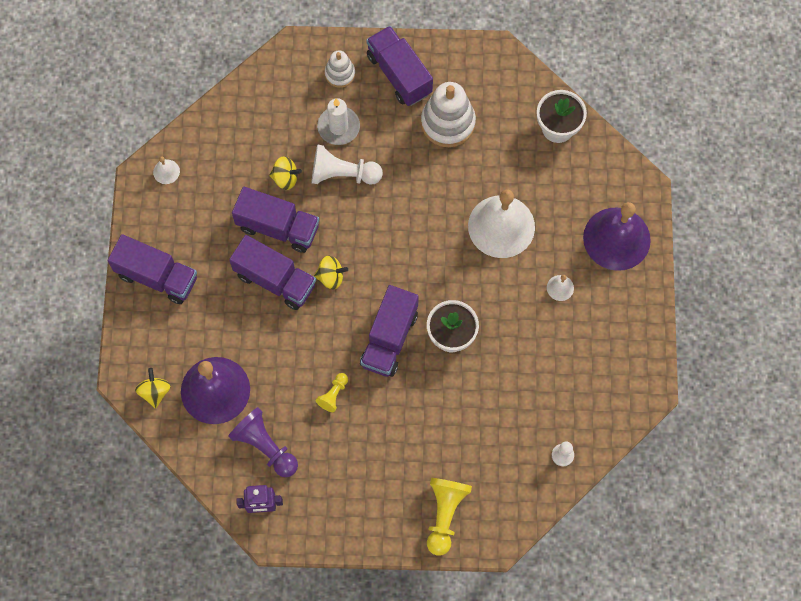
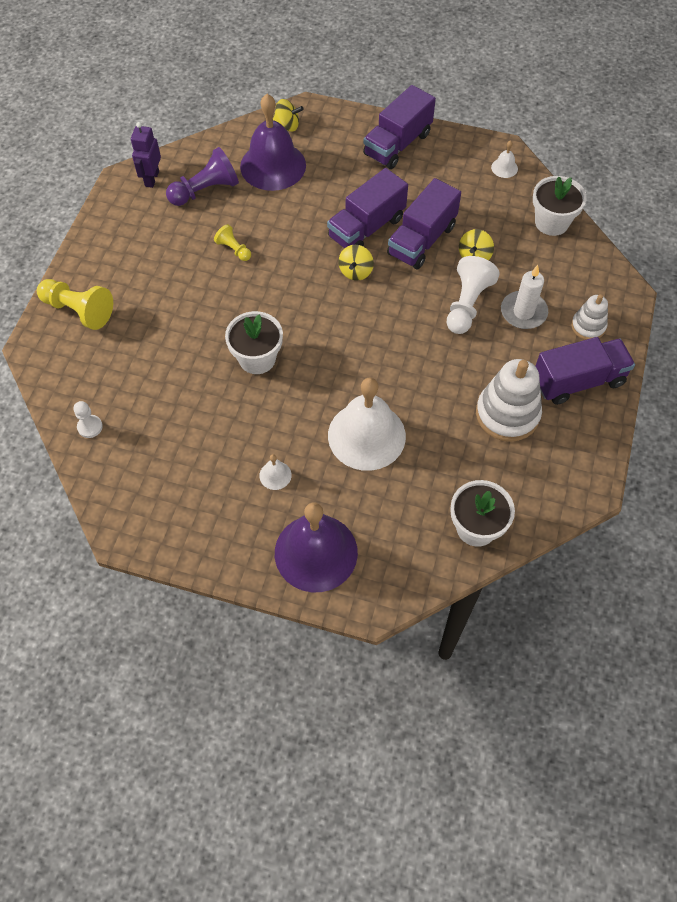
camera: 105 degrees right, 10 degrees down
purple truck [360,285,419,377] -> none
none -> white flower pot [533,176,587,236]

